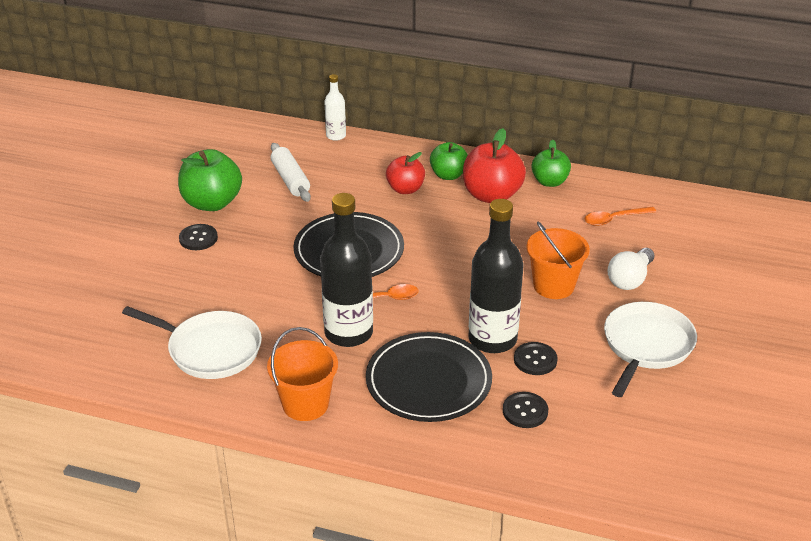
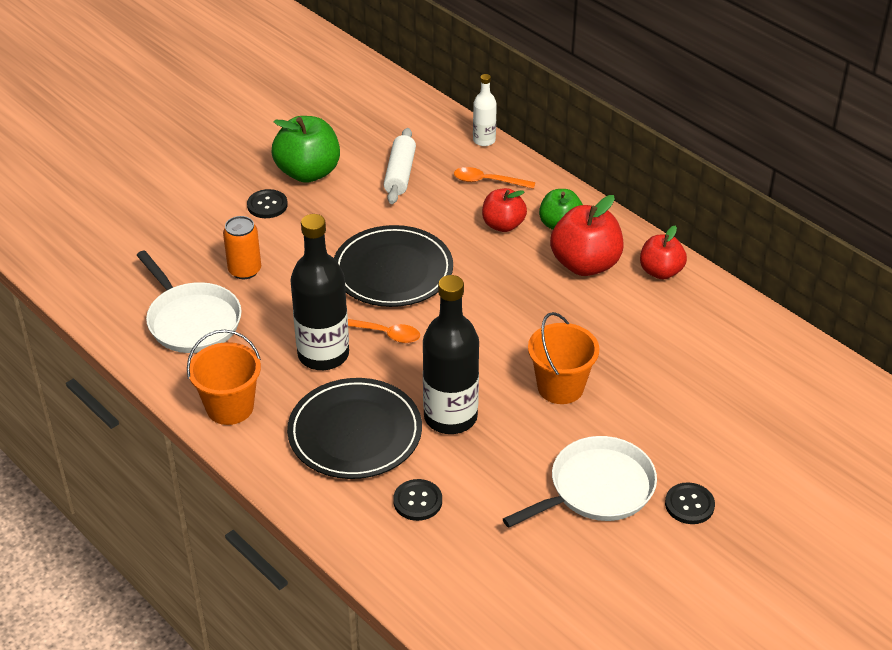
camera: 30 degrees right, 5 degrees up
black button [514,342,557,375] -> black button moved to [665,482,715,524]
green apple [531,140,571,187] -> red apple [640,226,687,279]
orange spoon [585,207,656,226] -> orange spoon moved to [454,167,535,189]
white light bulb [607,248,654,290] -> none
none -> orange can [223,216,261,279]

